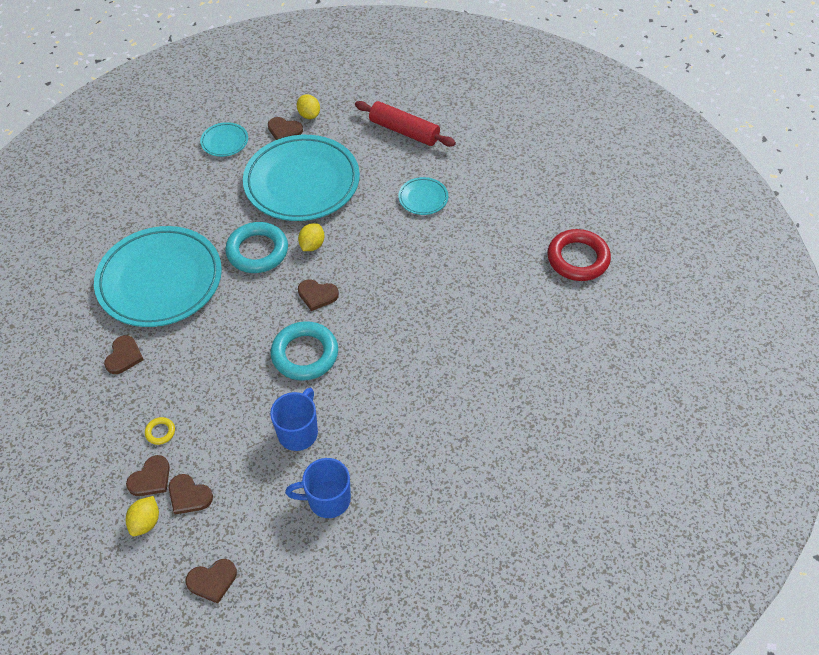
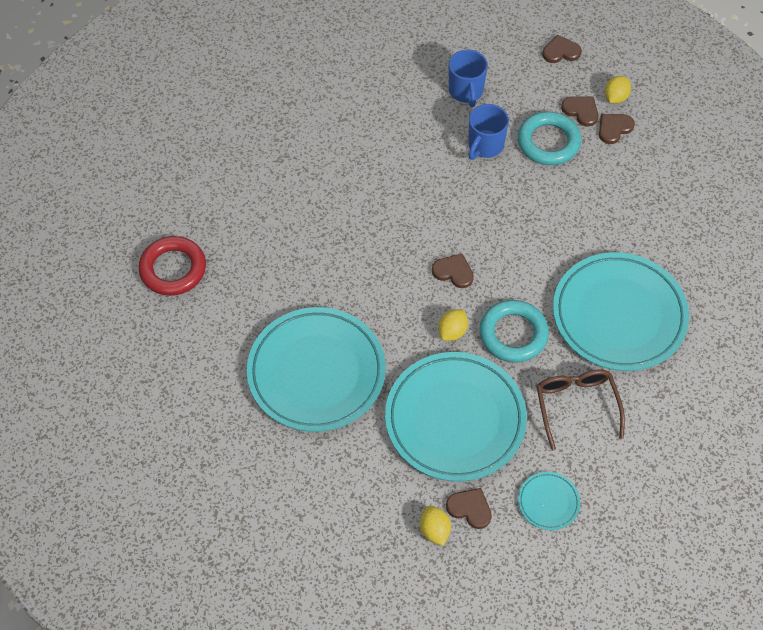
camera: 170 degrees left, 5 degrees up
brown heart [104,335,144,374] -> none
yellow ring [145,417,175,445] -> none
turquoise ring [270,321,338,381] -> turquoise ring moved to [518,112,581,165]
blue mug [285,458,351,518] -> blue mug turned 75 degrees clockwise [449,50,488,107]
red rolling pin [355,101,456,147] -> none
turquoise plate [398,177,448,215] -> turquoise plate [247,307,386,432], size x2.35
none -> brown glasses [536,369,625,450]

